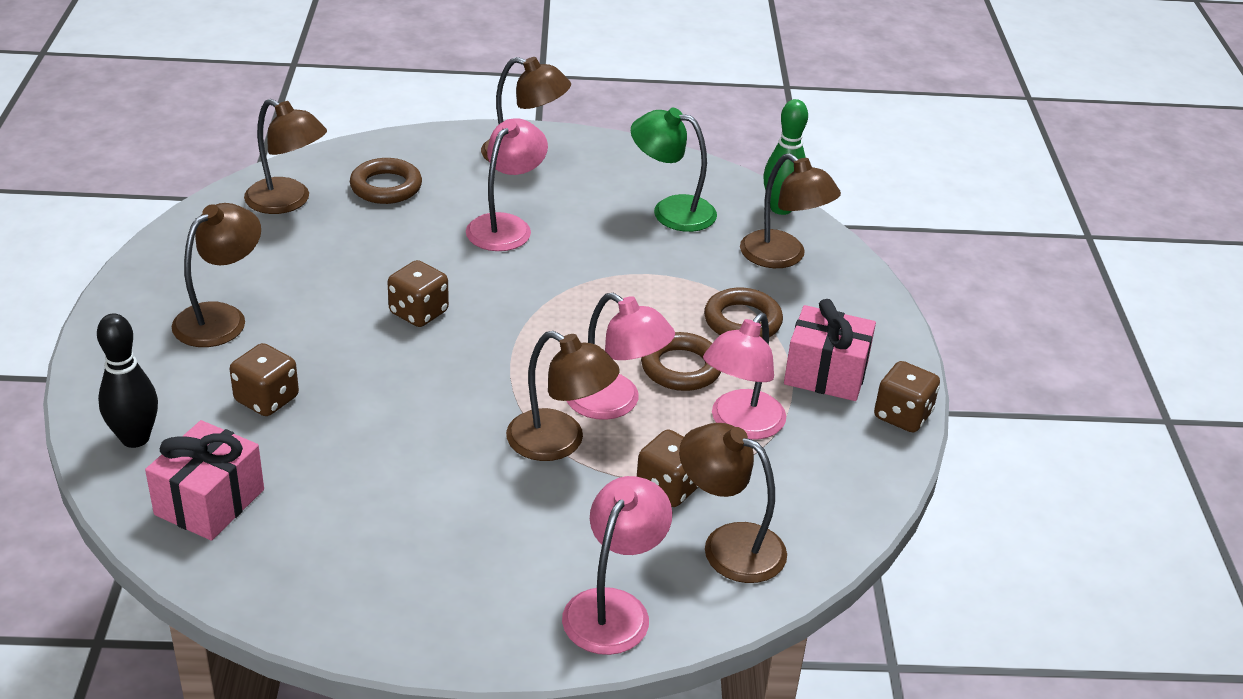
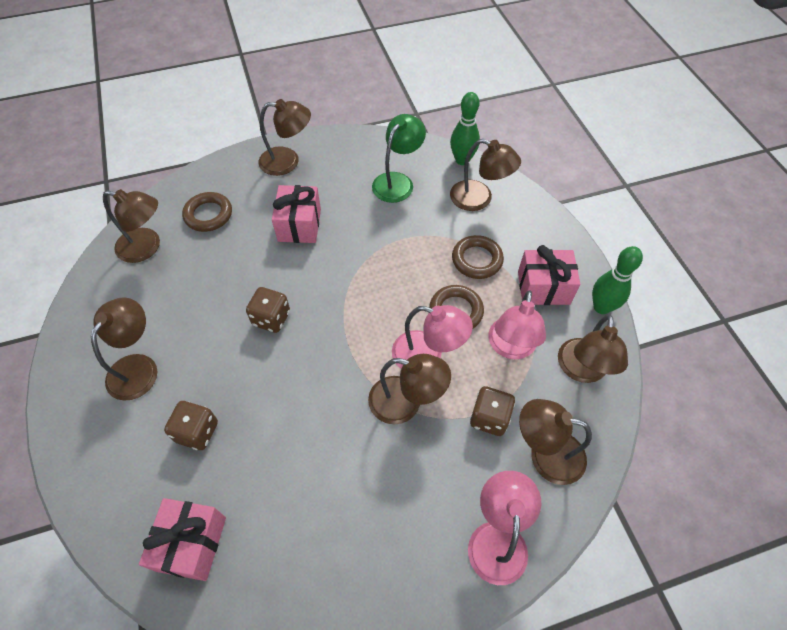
camera: 15 degrees left, 20 degrees up
black bowling pin [97,314,158,448] -> none
pink lamp [466,118,548,251] -> pink gift [272,185,321,243]
green lamp [631,108,717,232] -> green lamp turned 120 degrees clockwise [372,114,426,203]
brown dice [874,361,940,432] -> green bowling pin [592,246,643,314]
none -> brown lamp [558,315,628,383]

